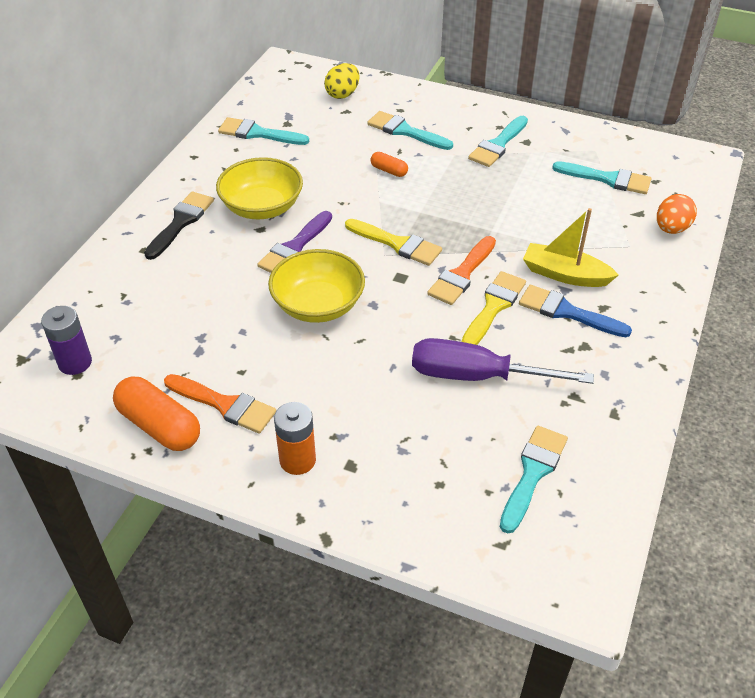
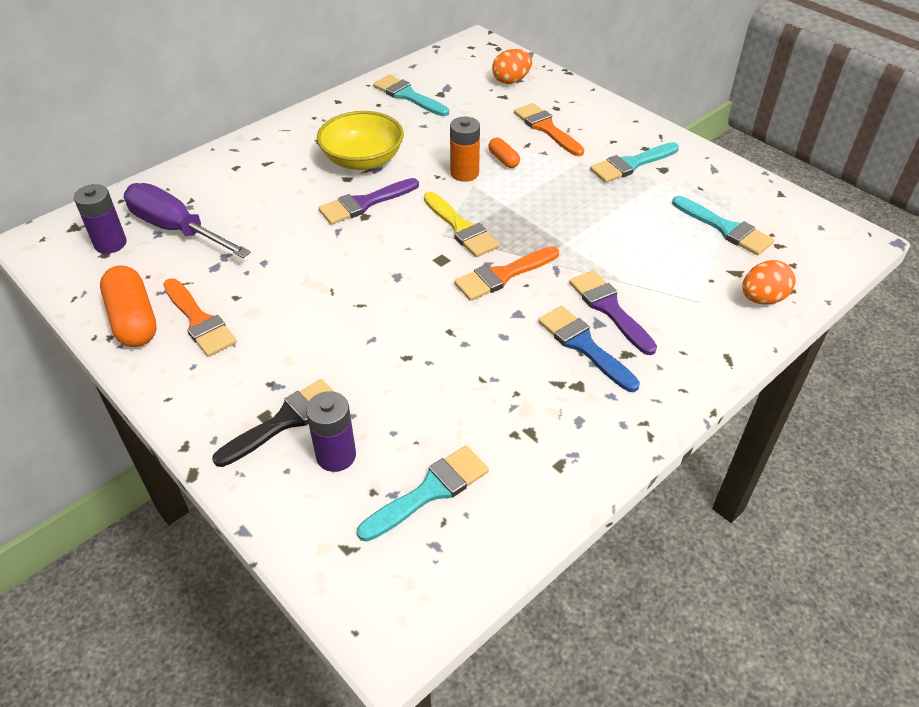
camera: 25 degrees right, 0 degrees up
black brush [144,191,214,260] -> black brush moved to [212,379,334,467]
yellow bowl [268,249,365,323] -> none
orange battery [274,402,316,475] -> orange battery moved to [450,117,480,182]
yellow egg [324,63,360,99] -> orange egg [492,49,532,84]
turquoise brush [367,111,453,150] -> orange brush [514,103,584,156]
purple screwdriver [412,338,594,384] -> purple screwdriver moved to [124,183,251,258]
yellow brush [462,271,526,345] -> none
yellow boat [523,208,619,287] -> purple brush [569,270,657,355]
none -> purple battery [306,391,356,472]

